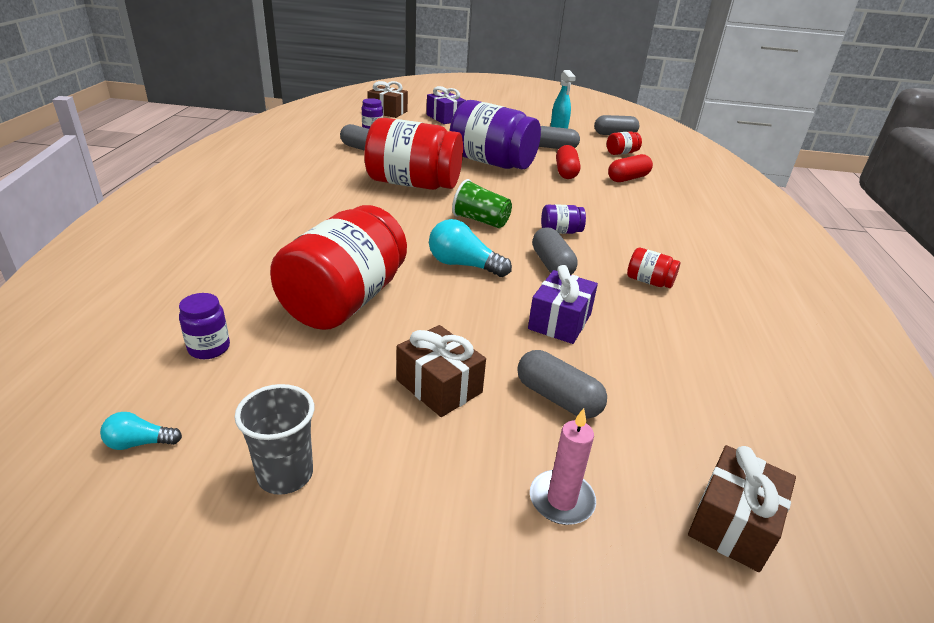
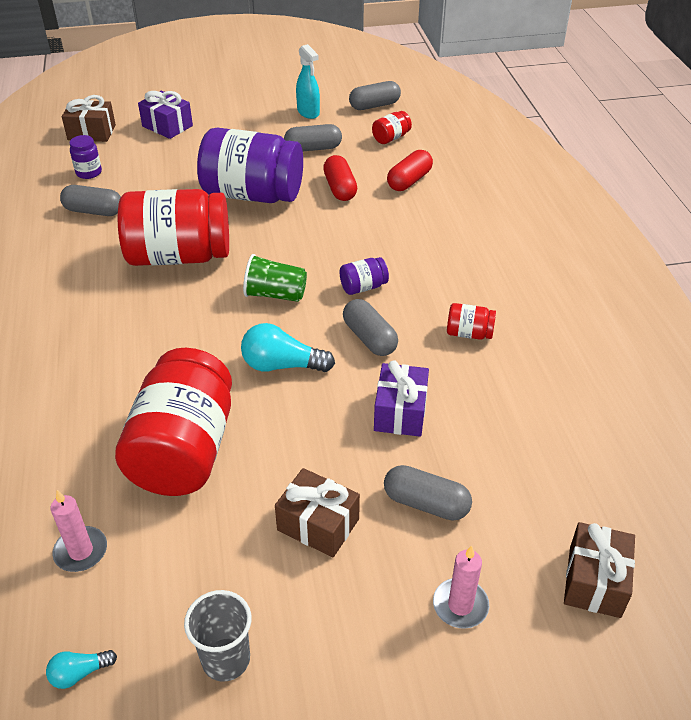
camera: 15 degrees left, 10 degrees up
purple jar [179,293,230,359] -> pink candle [50,490,107,572]

